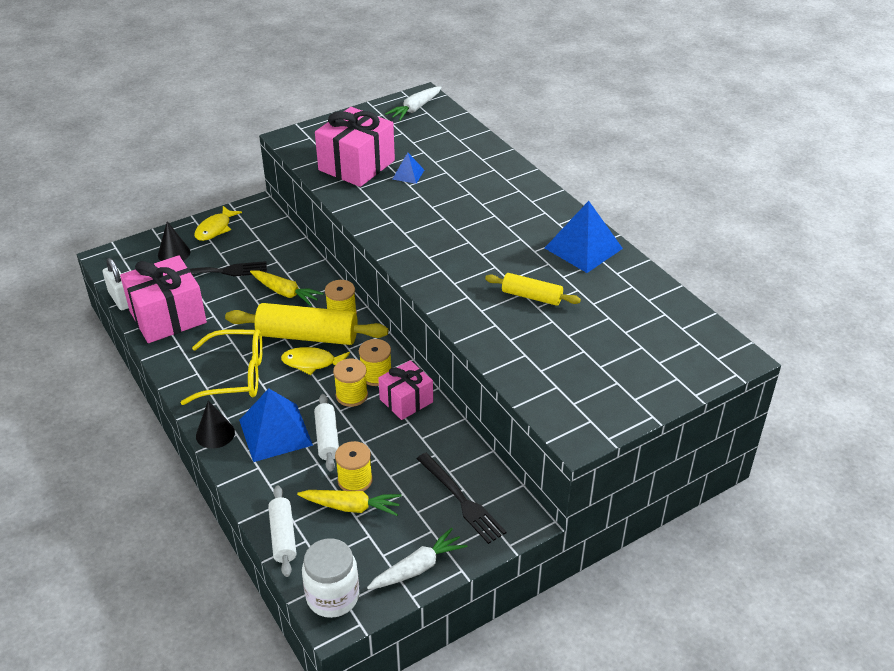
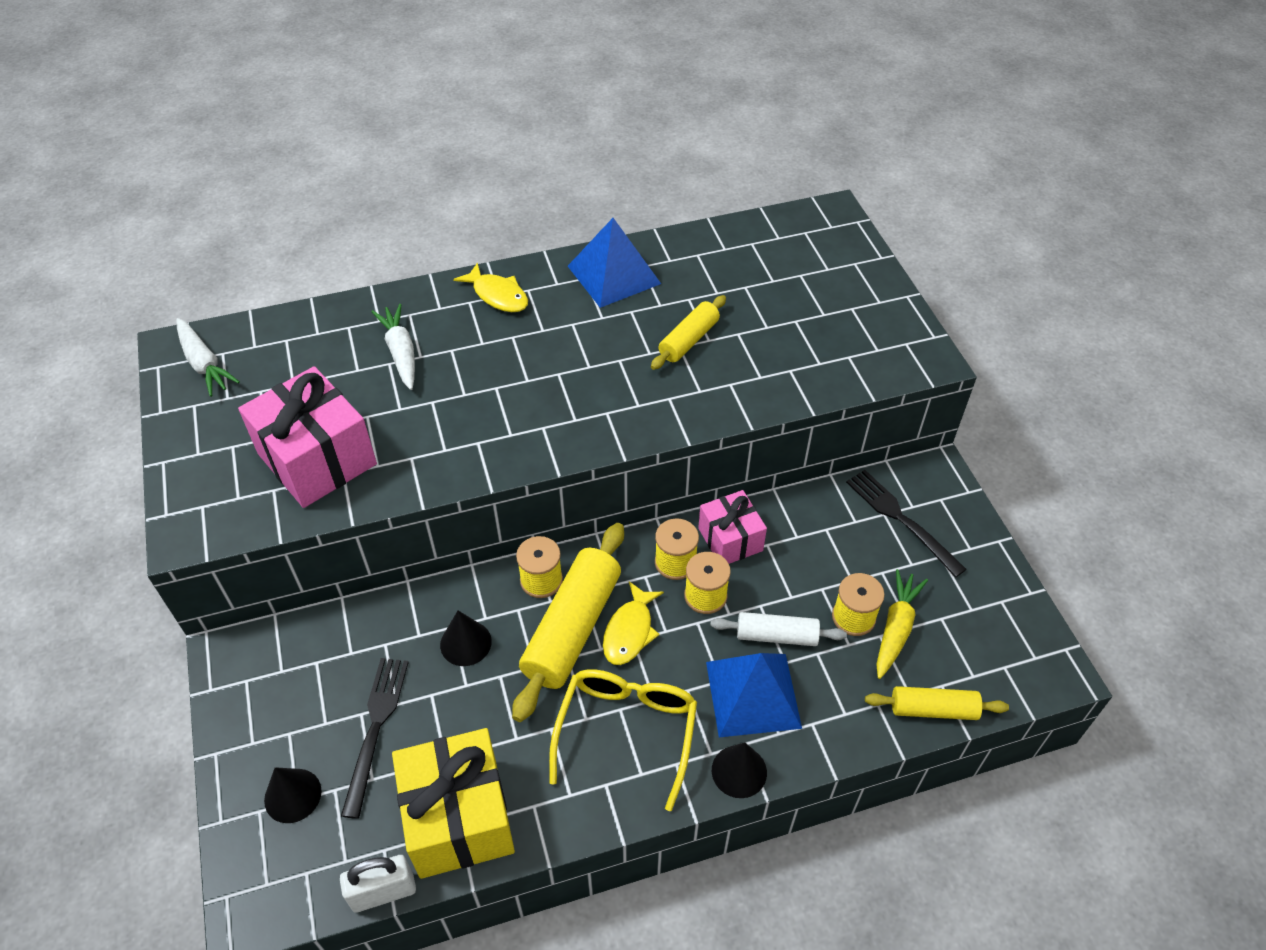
camera: 75 degrees left, 10 degrees up
pink gift [120,255,207,343] -> yellow gift [392,728,515,879]
yellow fish [194,206,242,241] -> yellow fish moved to [453,262,528,312]
yellow carrot [250,270,324,306] -> black cone [440,611,492,666]
white rolling pin [268,486,297,577] -> yellow rolling pin [865,686,1009,720]
white jar [302,539,359,618] -> none
white carrot [367,528,467,589] -> white carrot moved to [372,304,415,390]
blue pyramid [392,152,424,184] -> none
black fork [417,453,506,544] -> black fork turned 105 degrees counterclockwise [846,470,967,577]

